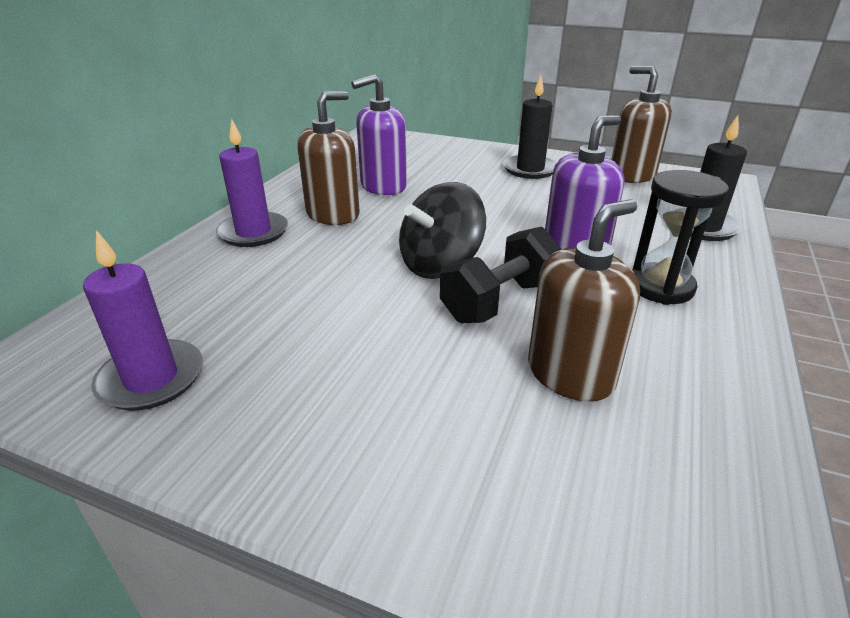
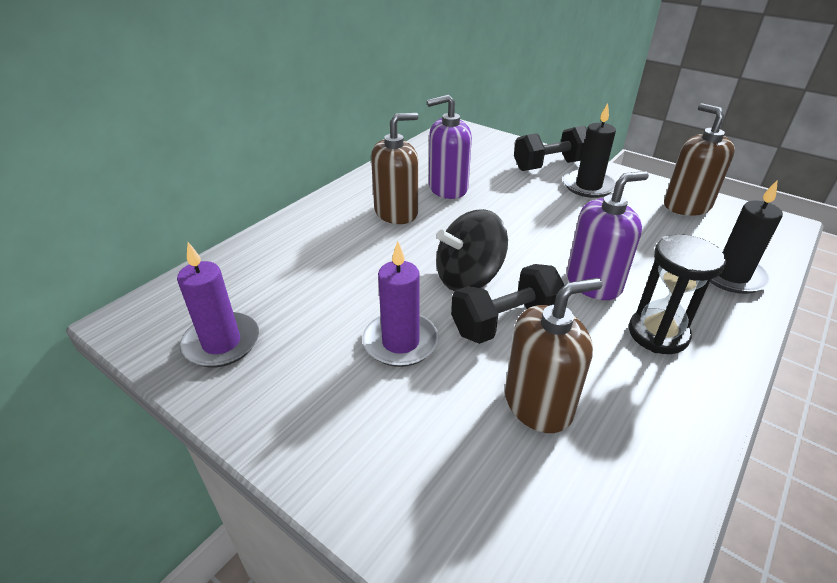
camera: 15 degrees right, 5 degrees up
purple candle [216,119,288,247] -> purple candle moved to [362,241,439,367]
none -> black dumbbell [514,126,587,171]

